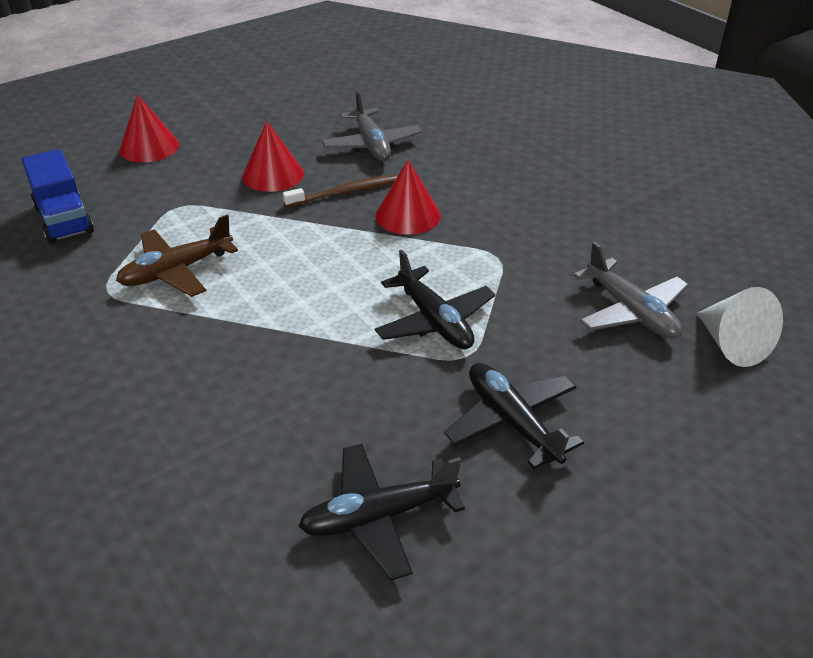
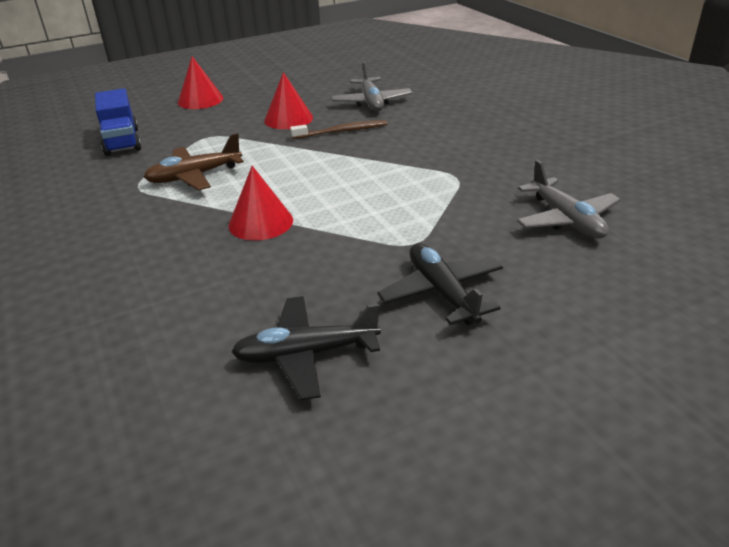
camera: 10 degrees right, 5 degrees down
red cone [375,159,441,235] -> red cone moved to [228,166,293,241]
black plane [375,250,495,349] -> none
white cone [697,287,783,367] -> none

